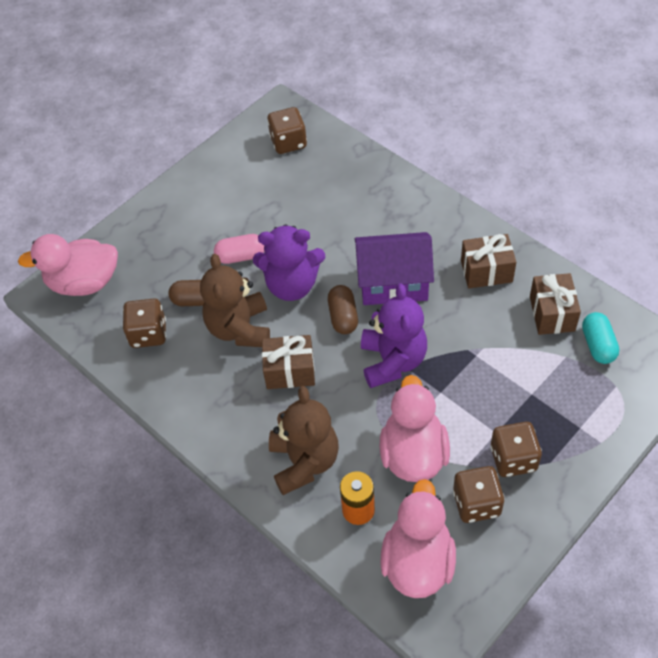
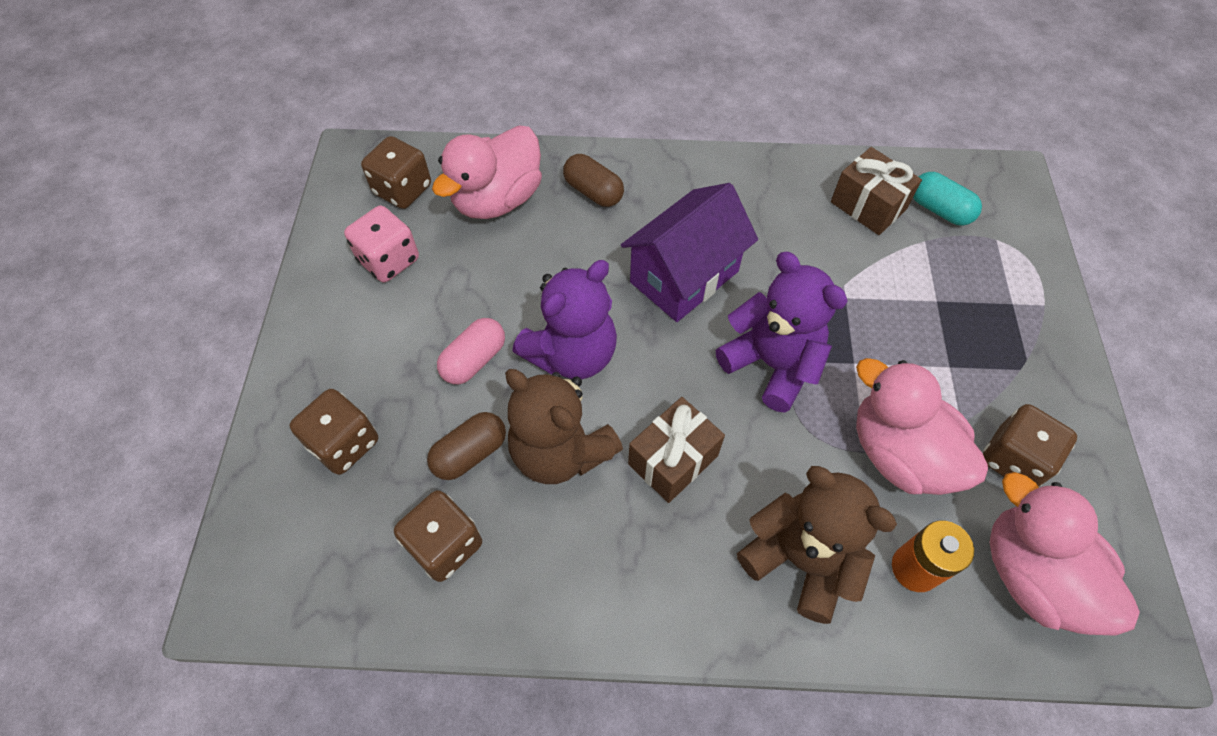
camera: 45 degrees left, 5 degrees up
pink duck [18,234,118,296] -> pink duck moved to [432,125,542,219]
brown capsule [328,285,358,334] -> brown capsule moved to [563,154,624,207]
brown gift [461,234,516,288] -> none
brown dice [490,422,542,477] -> brown dice moved to [290,389,378,475]
none -> pink dice [344,206,419,282]

